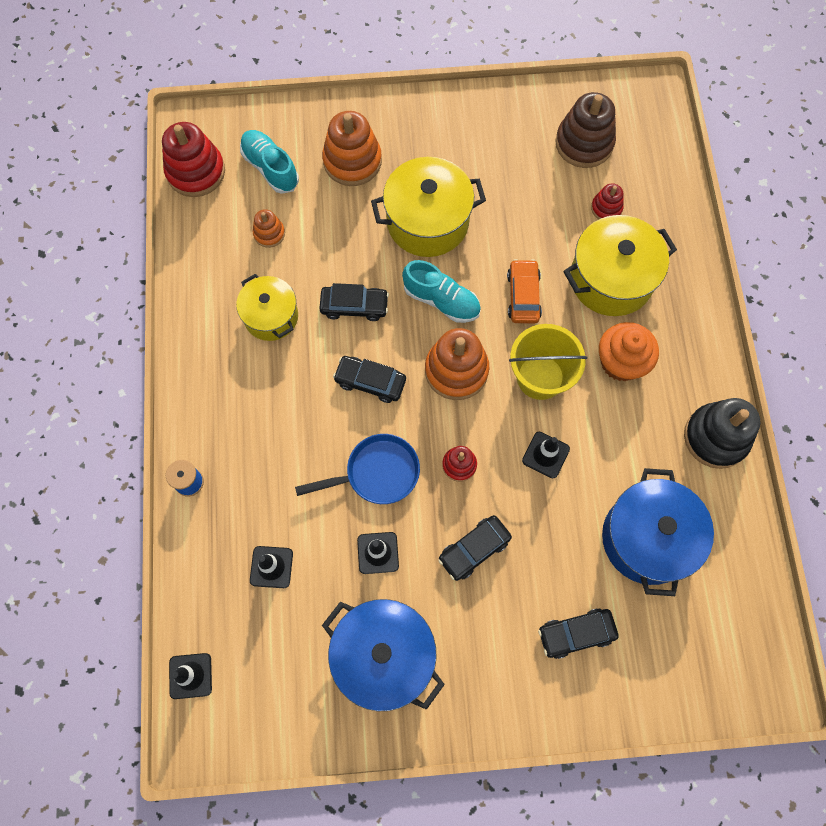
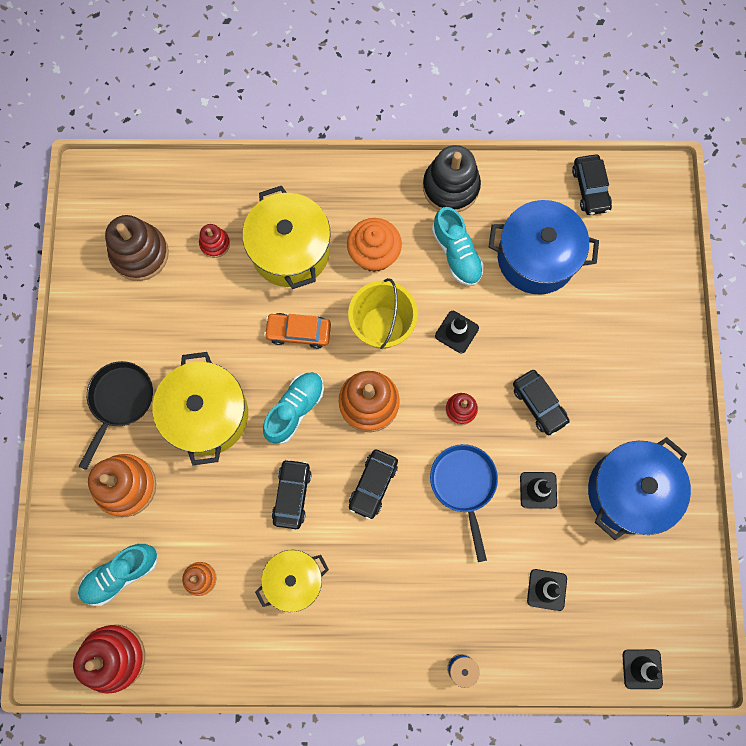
camera: 85 degrees left, 5 degrees up
black car [538,608,619,659] -> black car moved to [572,154,612,215]
none -> black pan [79,361,153,470]
none -> turquoise shoe [432,207,484,286]

